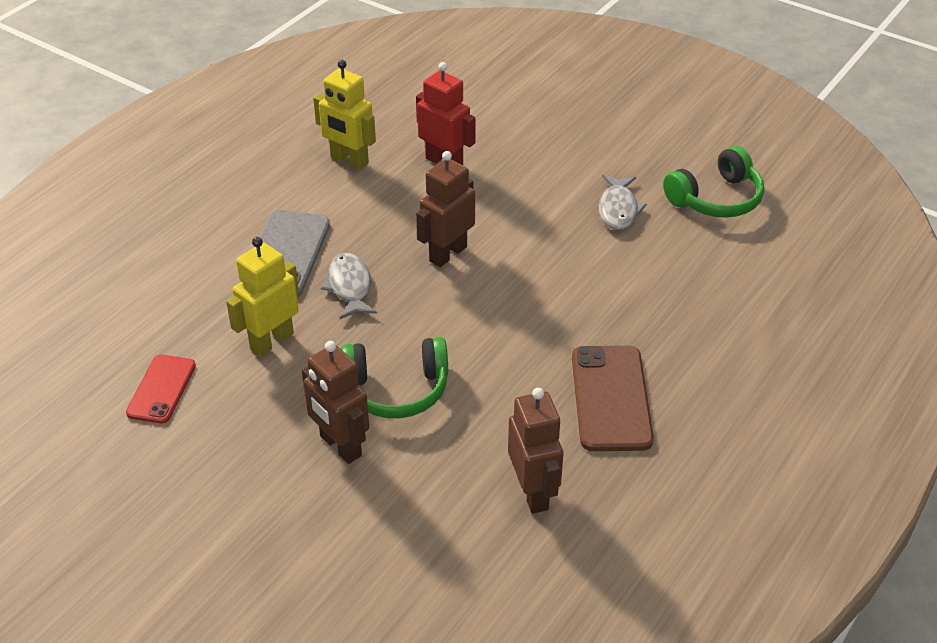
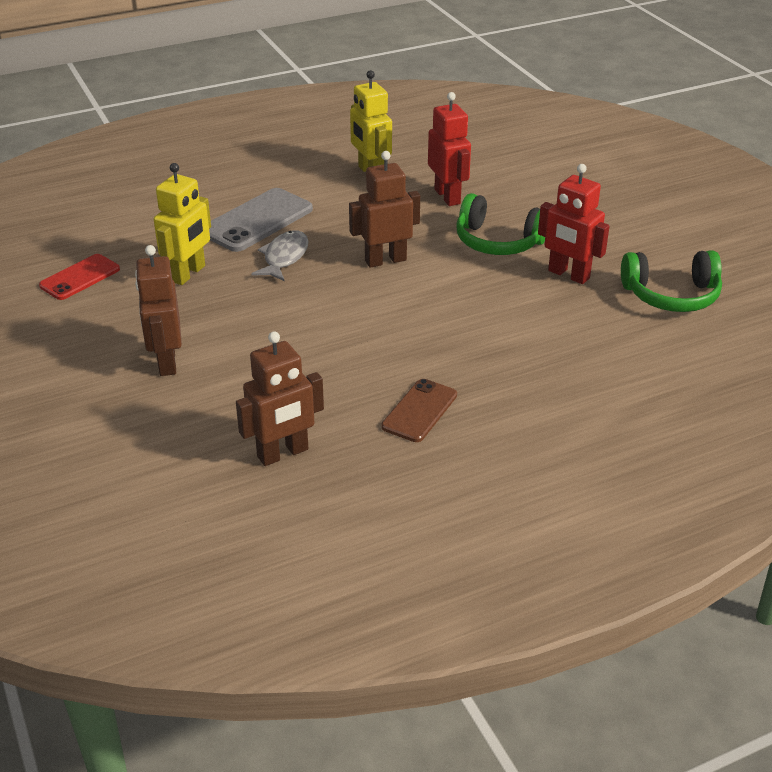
camera: 30 degrees right, 5 degrees down
yellow robot [226,237,299,356] -> yellow robot turned 135 degrees clockwise [154,163,211,285]
green headphones [341,337,448,418] -> green headphones moved to [456,193,545,255]
brown robot [508,388,564,514] -> brown robot turned 45 degrees clockwise [236,332,324,466]
brown phone [572,346,654,451] -> brown phone [381,379,457,442], size x0.63
grey fish [599,174,647,230] -> red robot [538,164,610,284]

